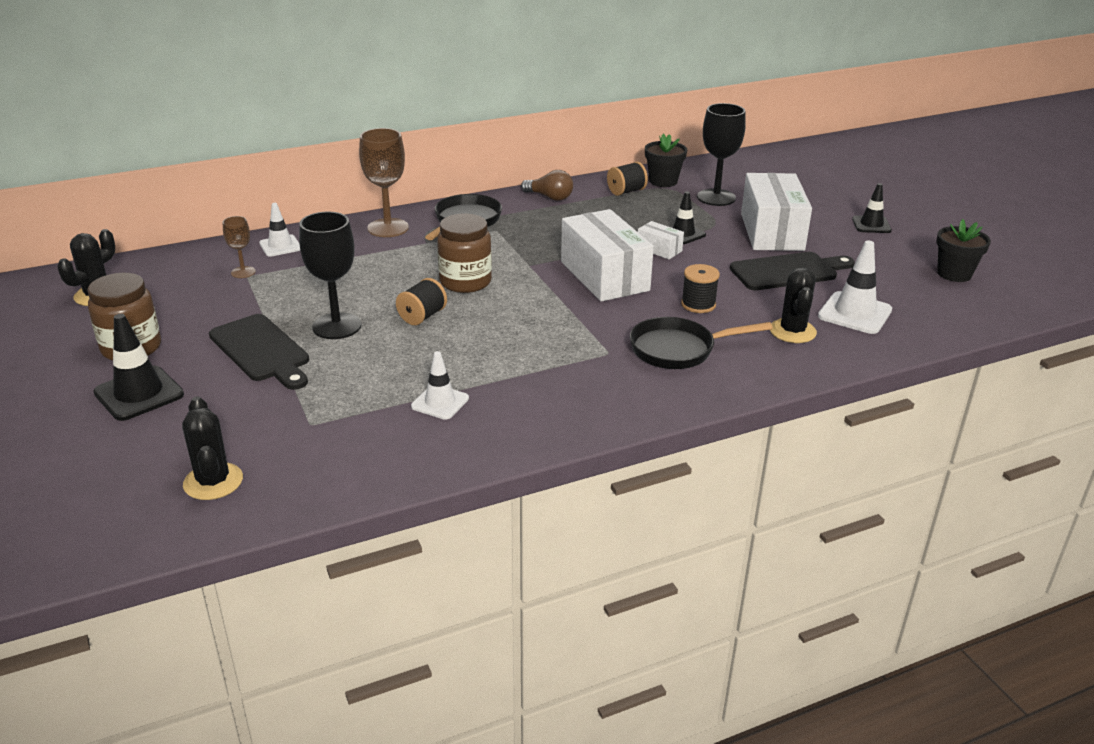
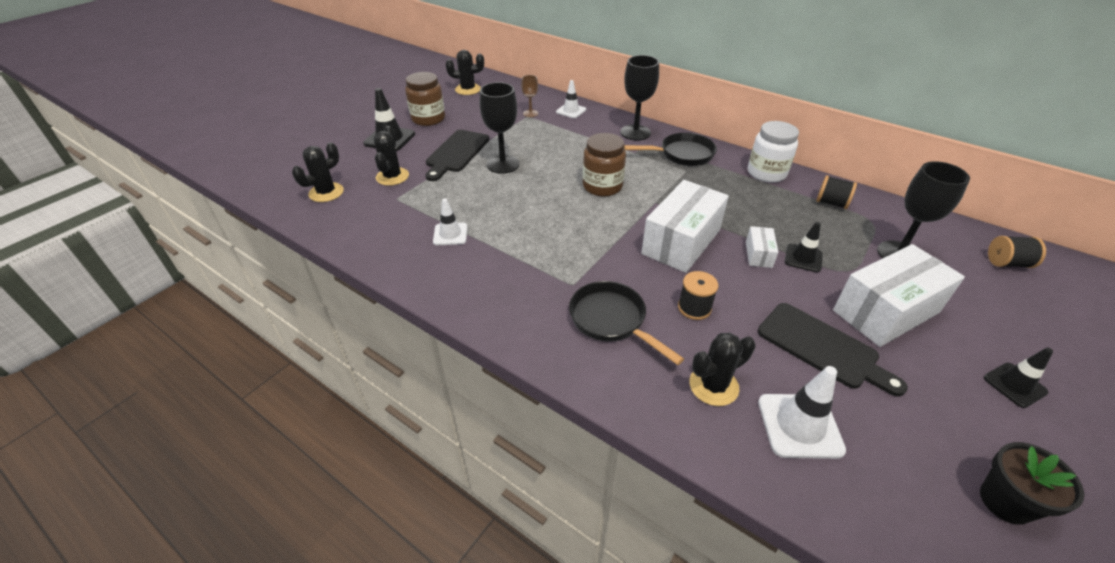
camera: 60 degrees right, 10 degrees up
brown goblet [359,128,409,237] -> black goblet [621,55,659,141]
black spool [396,278,447,325] -> black spool moved to [988,236,1046,268]
brown light bulb [521,170,573,201] -> white jar [748,121,799,183]
black flower pot [645,134,687,187] -> none
none -> black cactus [374,126,409,186]

